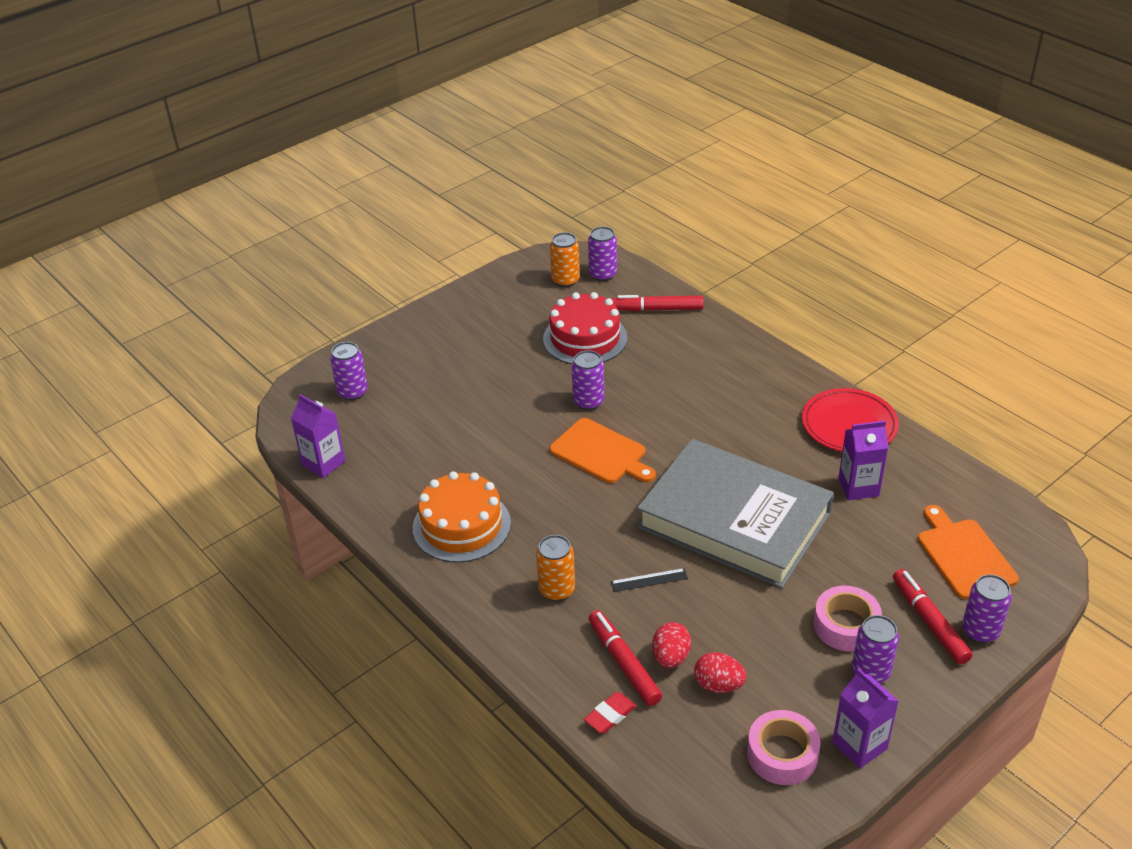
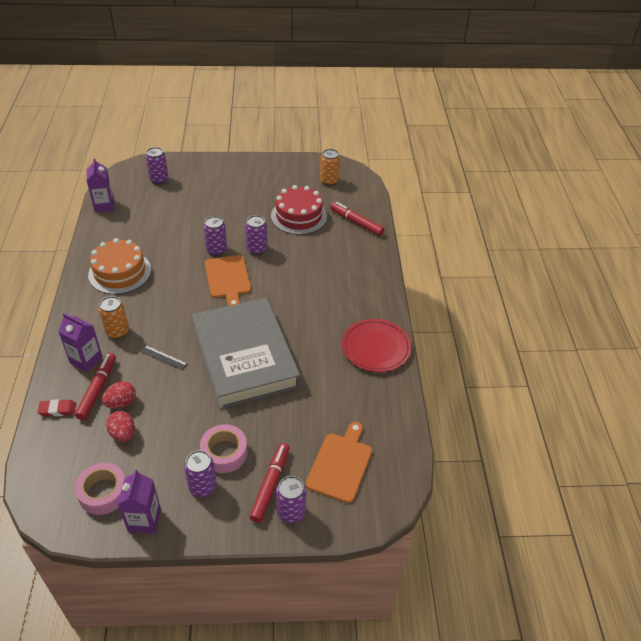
camera: 35 degrees right, 5 degrees up
purple can [588,227,617,281] -> purple can moved to [203,216,227,256]
purple carton [839,421,888,500] -> purple carton moved to [58,313,103,372]

